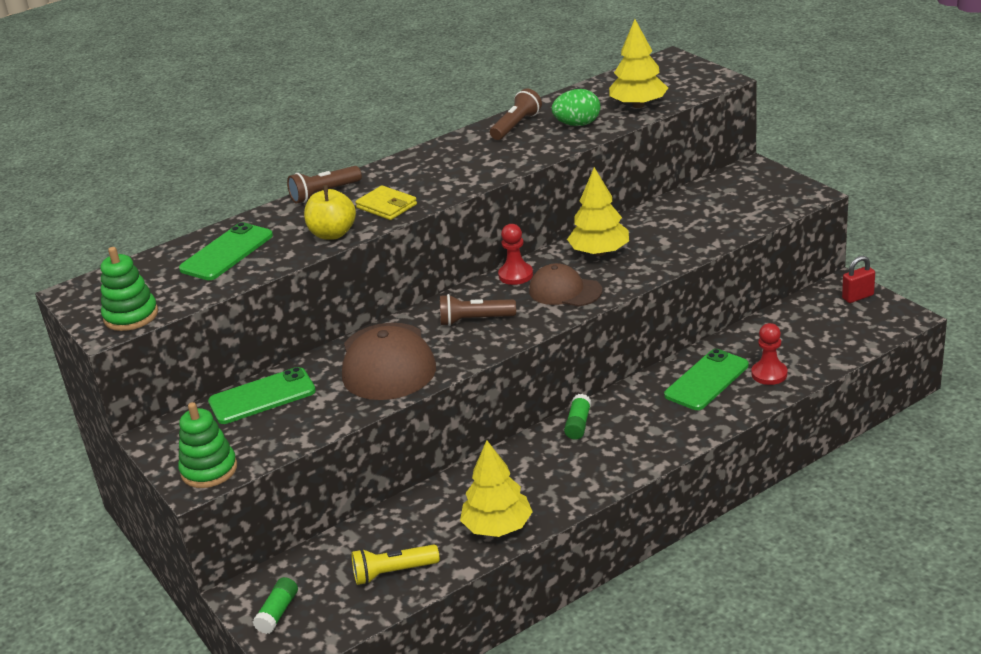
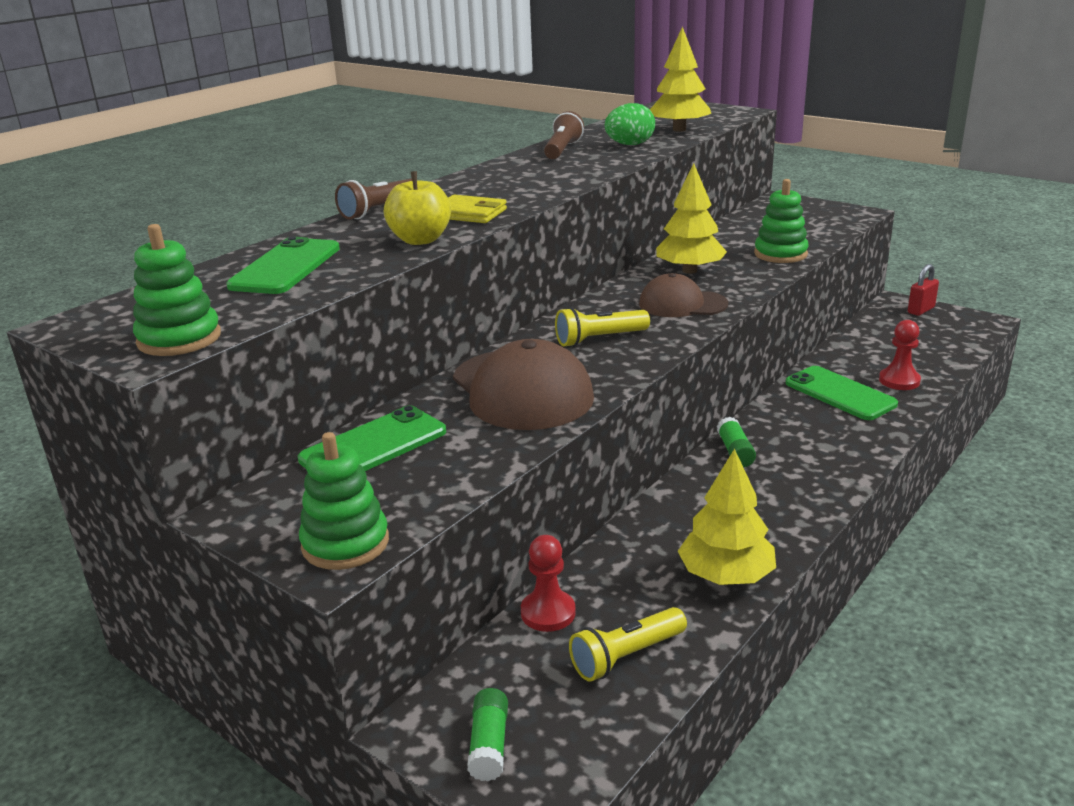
camera: 20 degrees left, 5 degrees down
brown flashlight [440,294,516,326] -> yellow flashlight [555,307,650,347]
red pawn [498,224,533,285] -> red pawn moved to [521,535,576,632]
green phone [664,349,749,410] -> green phone turned 60 degrees counterclockwise [785,366,898,420]
none -> green stacking toy [754,179,809,263]

